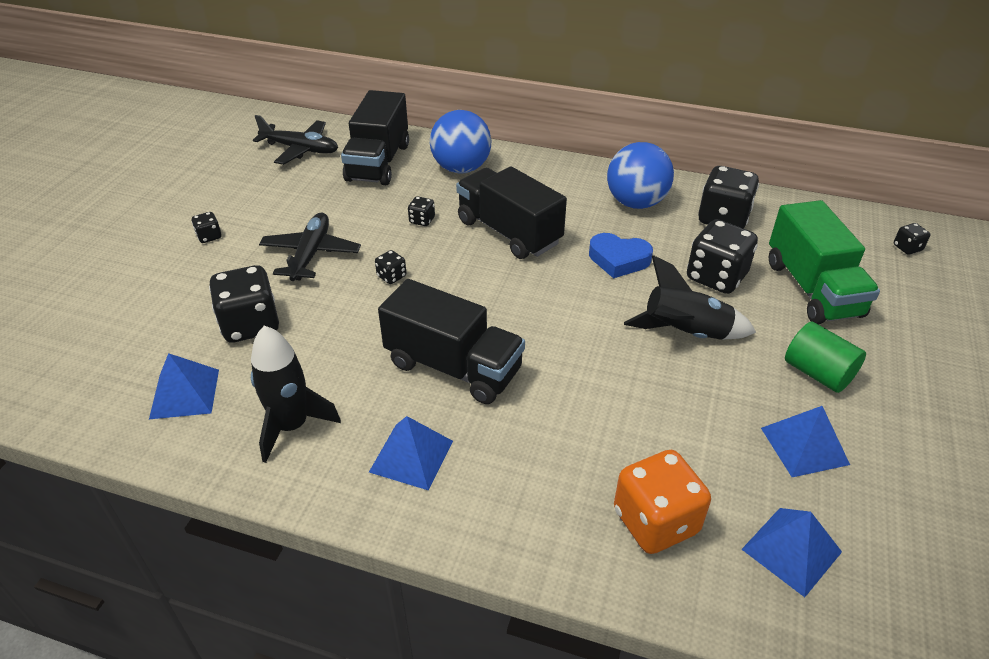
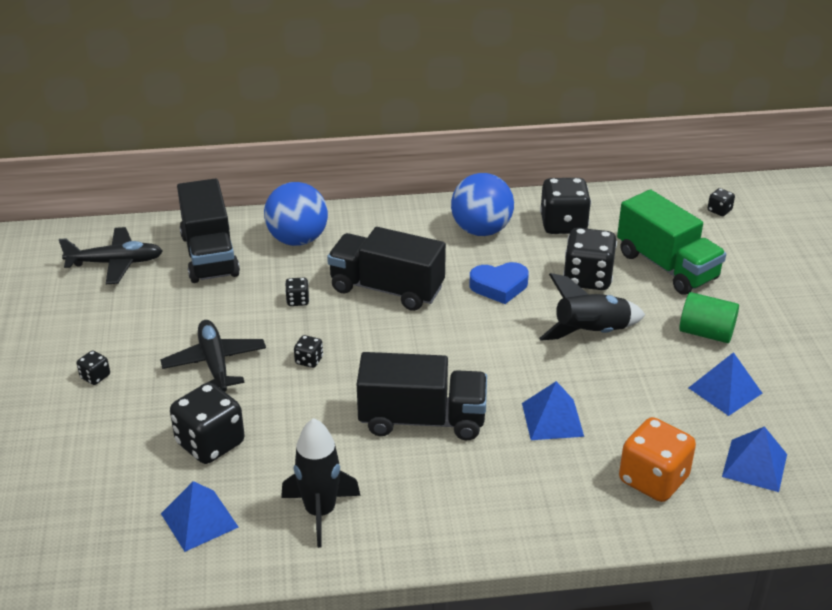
camera: 25 degrees left, 5 degrees down
blue pyramid [369,416,453,491] -> blue pyramid moved to [522,381,584,440]

